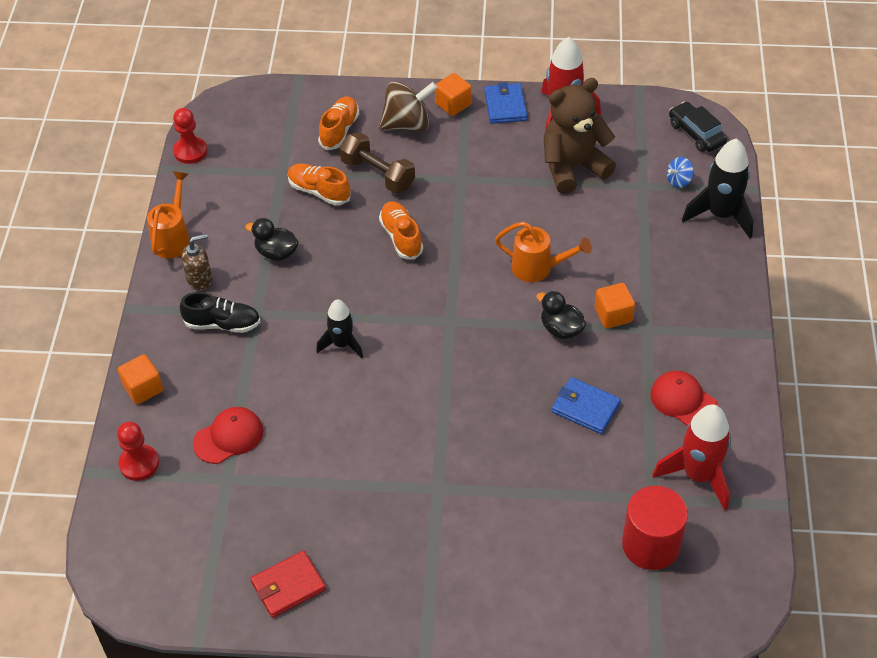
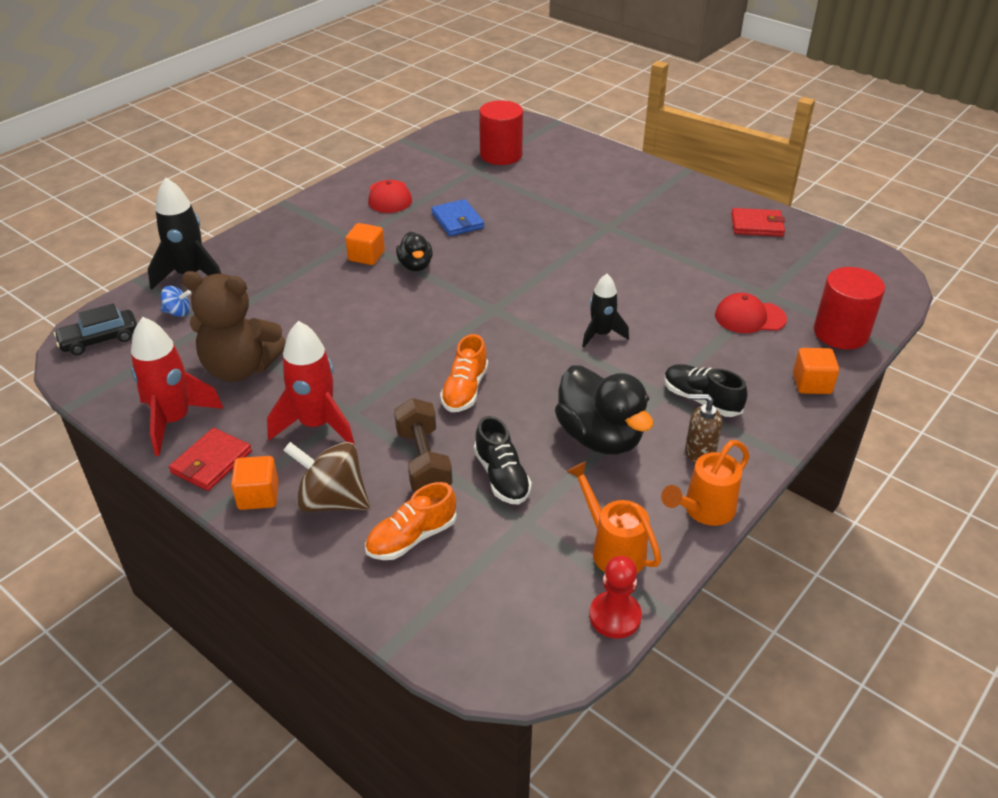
camera: 145 degrees left, 10 degrees down
red pawn [117,422,159,481] -> red cylinder [814,267,885,350]
black duck [245,218,299,261] -> black duck [555,366,654,455], size x1.81
orange shoe [288,164,351,205] -> black shoe [474,416,532,505]
blue wallet [484,82,527,124] -> red wallet [169,428,252,491]
orange watering can [495,221,592,282] -> orange watering can moved to [566,461,662,573]
red rocket [652,404,731,511] -> red rocket moved to [267,321,355,445]
black car [669,101,727,152] -> black car turned 60 degrees clockwise [54,303,137,355]

